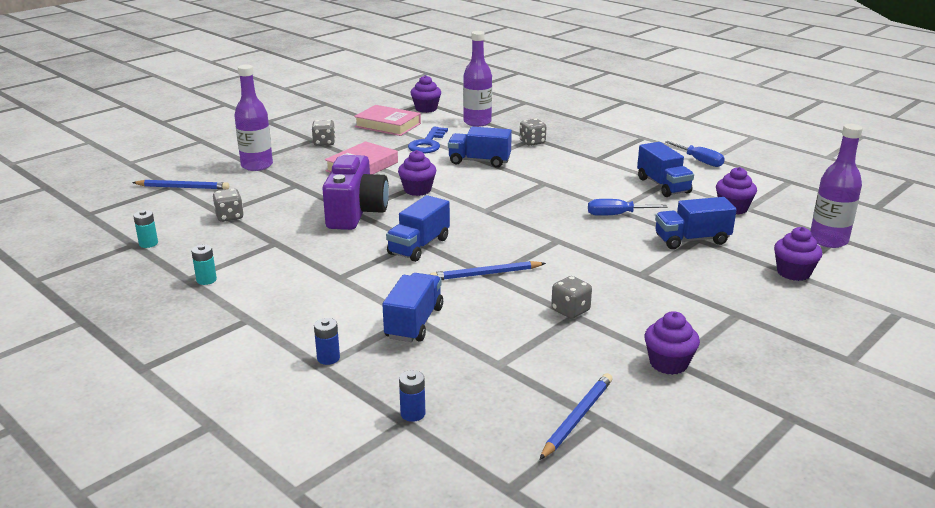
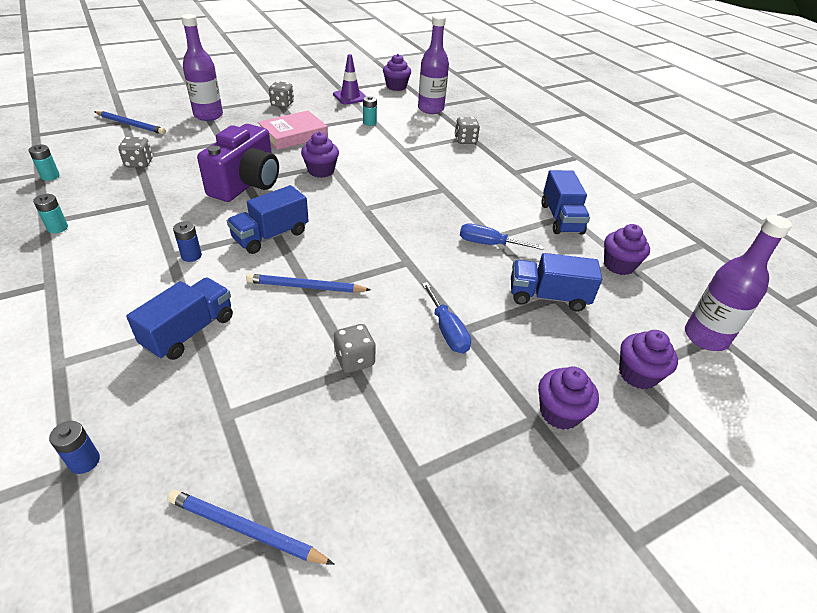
camera: 15 degrees right, 15 degrees up
blue battery [314,318,340,365] -> blue battery moved to [173,221,202,262]
pink book [354,105,421,136] -> purple traffic cone [333,54,366,104]
blue key [408,127,448,153] -> turquoise battery [363,96,377,126]
blue truck [448,127,512,168] -> none
blue pencil [539,373,613,460] -> blue pencil turned 120 degrees counterclockwise [167,489,335,565]
purple cupcake [644,311,700,375] -> purple cupcake moved to [538,367,599,430]
blue screwdriver [665,141,725,167] -> blue screwdriver moved to [422,282,471,354]

